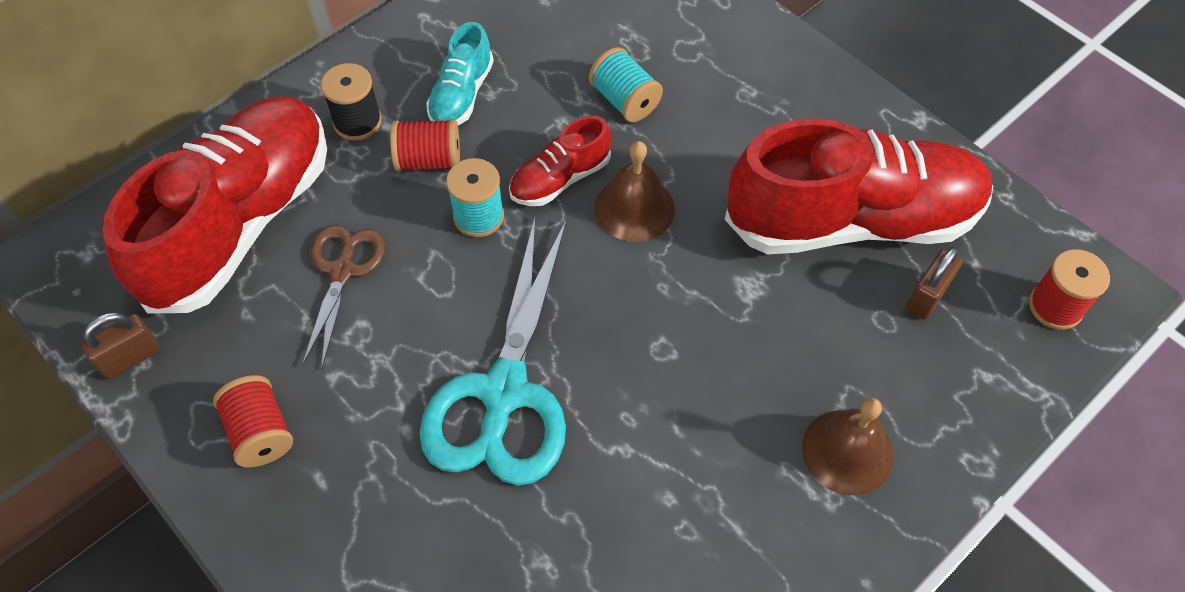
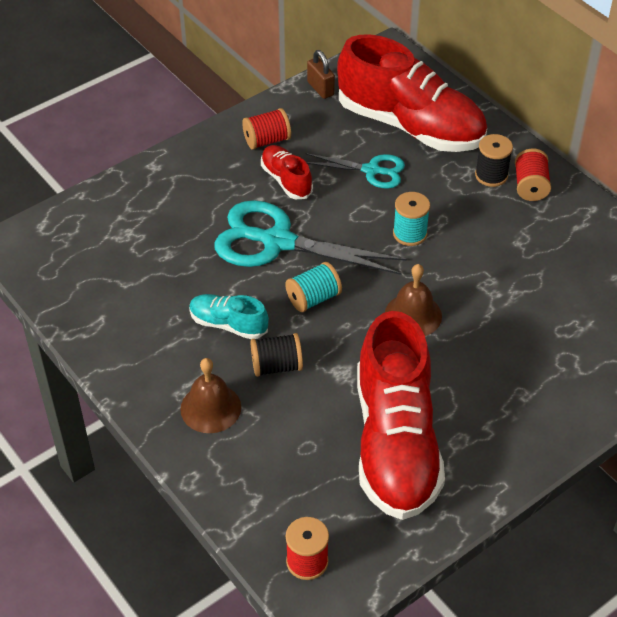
camera: 95 degrees right, 10 degrees down
brown scissors [302,225,385,369] -> turquoise scissors [306,153,405,189]
red spool [390,119,460,172] -> red spool moved to [515,148,551,201]
turquoise shoe [426,22,494,125] -> turquoise shoe moved to [189,294,269,339]
red shoe [509,116,611,206] -> red shoe moved to [261,145,313,199]
turquoise spool [589,47,663,122] -> turquoise spool moved to [285,262,342,312]
brown padlock [906,247,963,320] -> none
none -> black spool [251,333,303,377]

